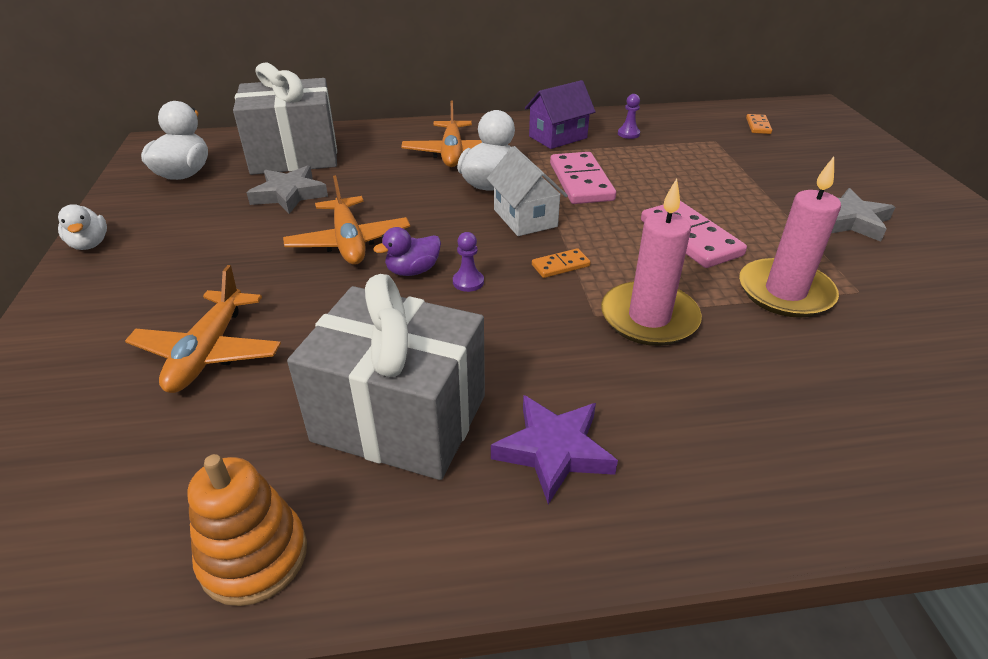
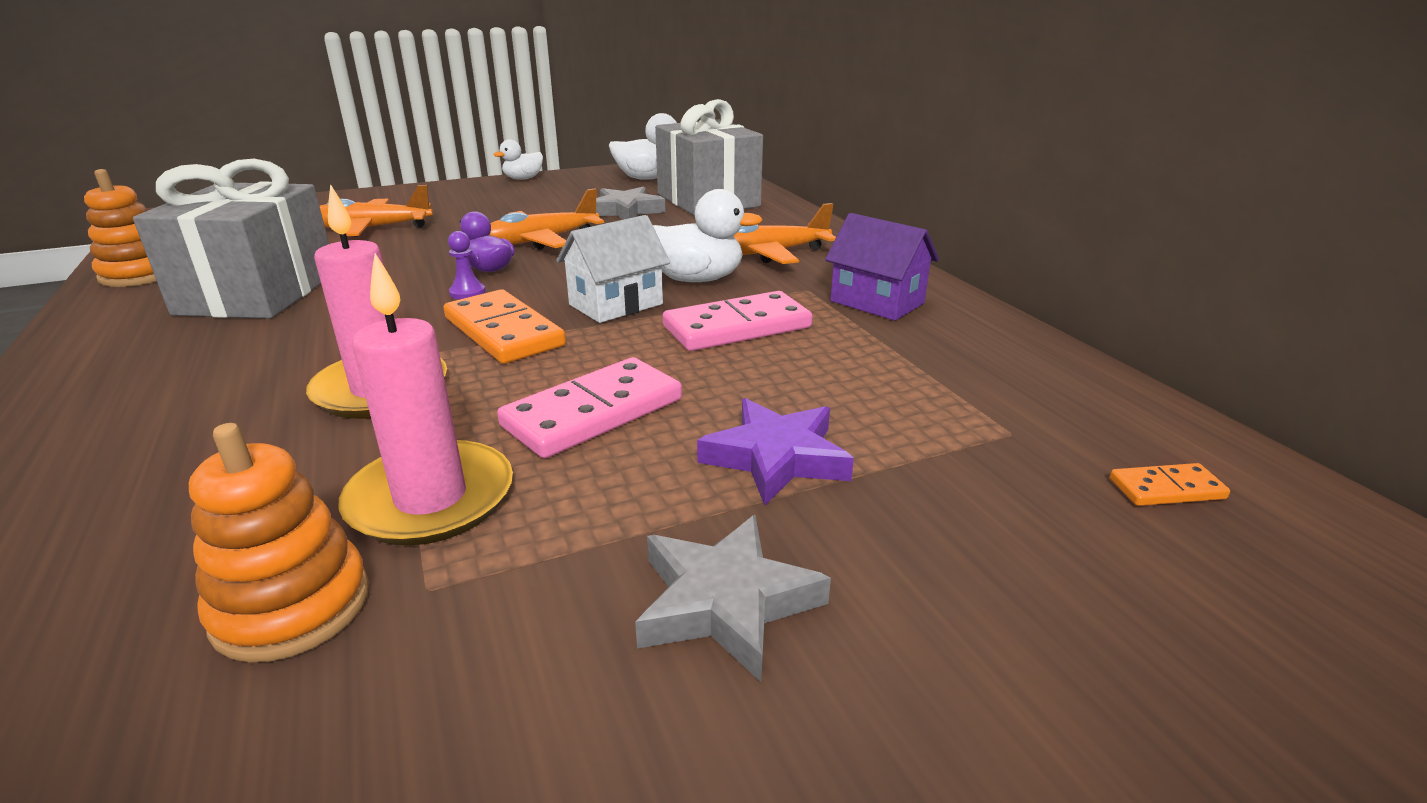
camera: 75 degrees right, 10 degrees down
purple star [491,395,618,504] -> purple star moved to [697,398,854,506]
orange domino [532,248,591,278] -> orange domino [444,290,566,364], size x2.01
purple pawn [618,94,640,139] -> none
none -> orange stacking toy [189,423,369,663]

